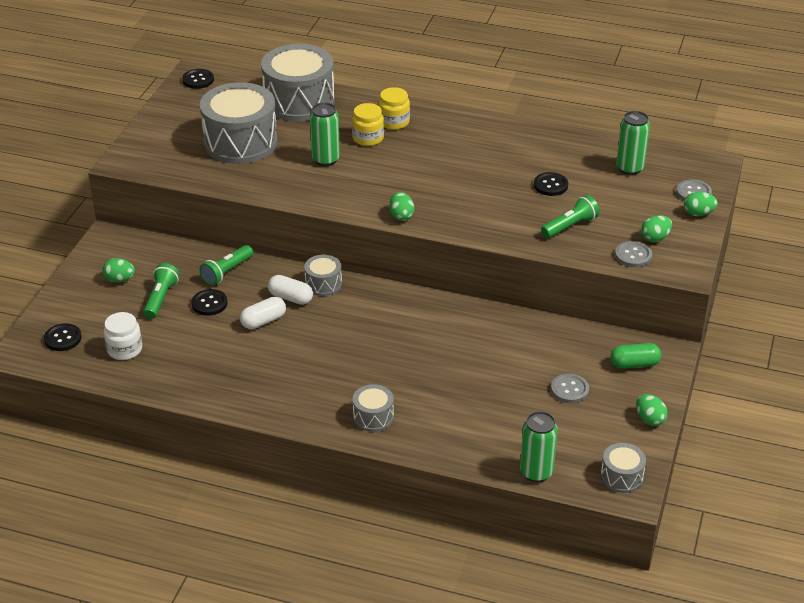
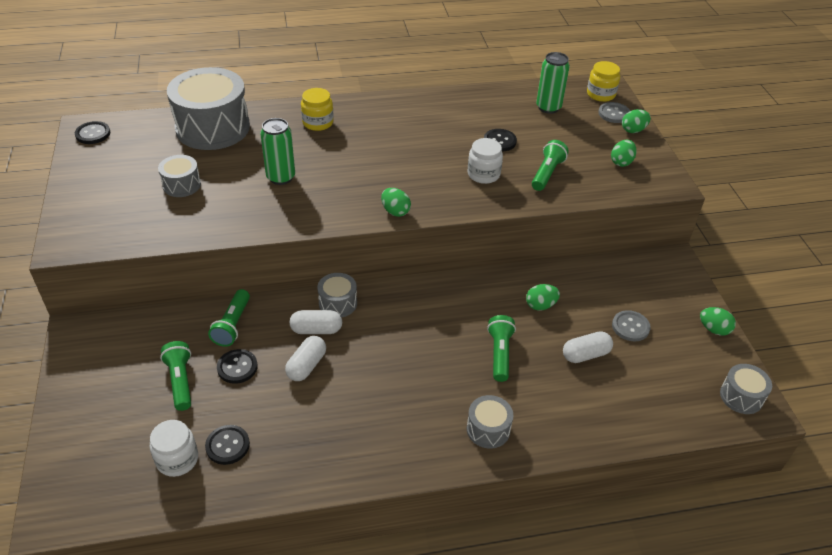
camera: 30 degrees left, 5 degrees up
black button [44,324,82,351] -> black button moved to [205,425,250,465]
green egg [103,258,135,283] -> green egg moved to [526,284,560,311]
grey drum [200,82,278,164] -> grey drum [158,155,201,197], size x0.47
yellow jar [352,103,384,146] -> yellow jar moved to [587,61,620,102]
green can [520,411,558,482] -> none
green capsule [610,343,661,369] -> none
grey button [615,241,652,267] -> none
none -> white jar [468,138,503,184]
none -> green flashlight [487,315,516,382]
none -> white capsule [563,331,613,363]

